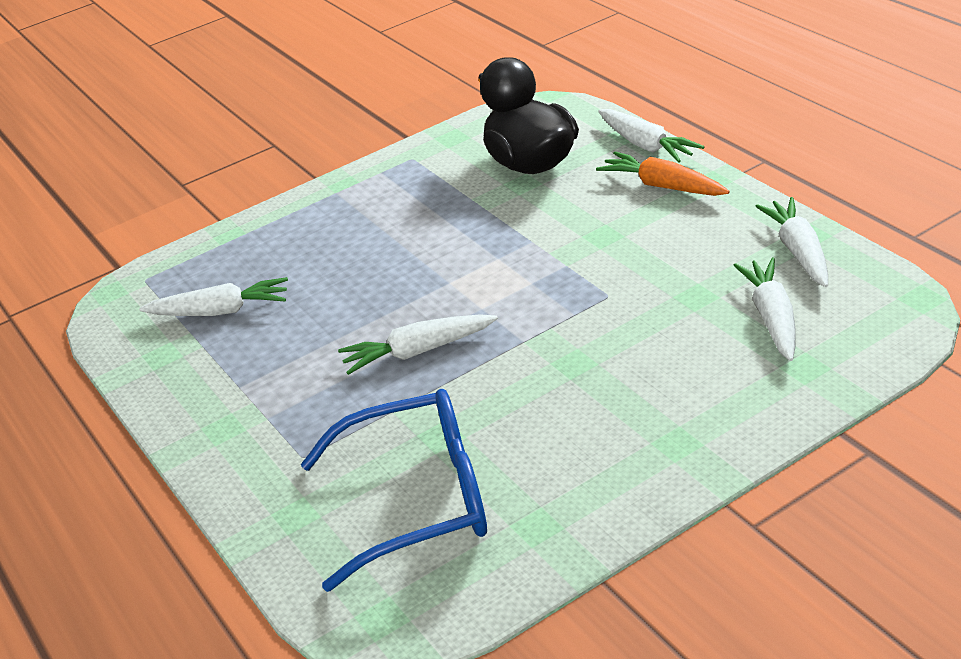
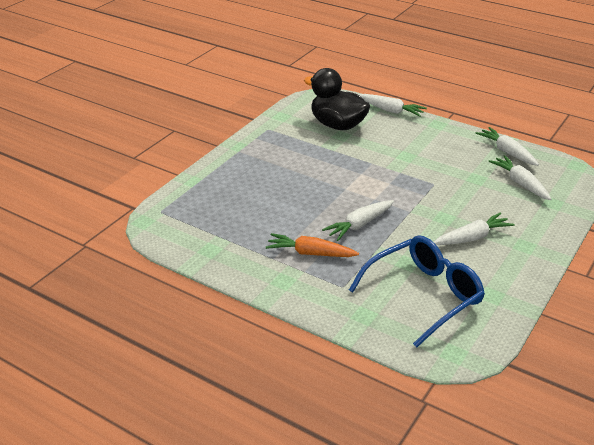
camera: 30 degrees left, 0 degrees up
white carrot [139,277,288,316] -> white carrot moved to [434,213,515,245]
orange carrot [596,151,730,196] -> orange carrot moved to [266,233,359,257]

